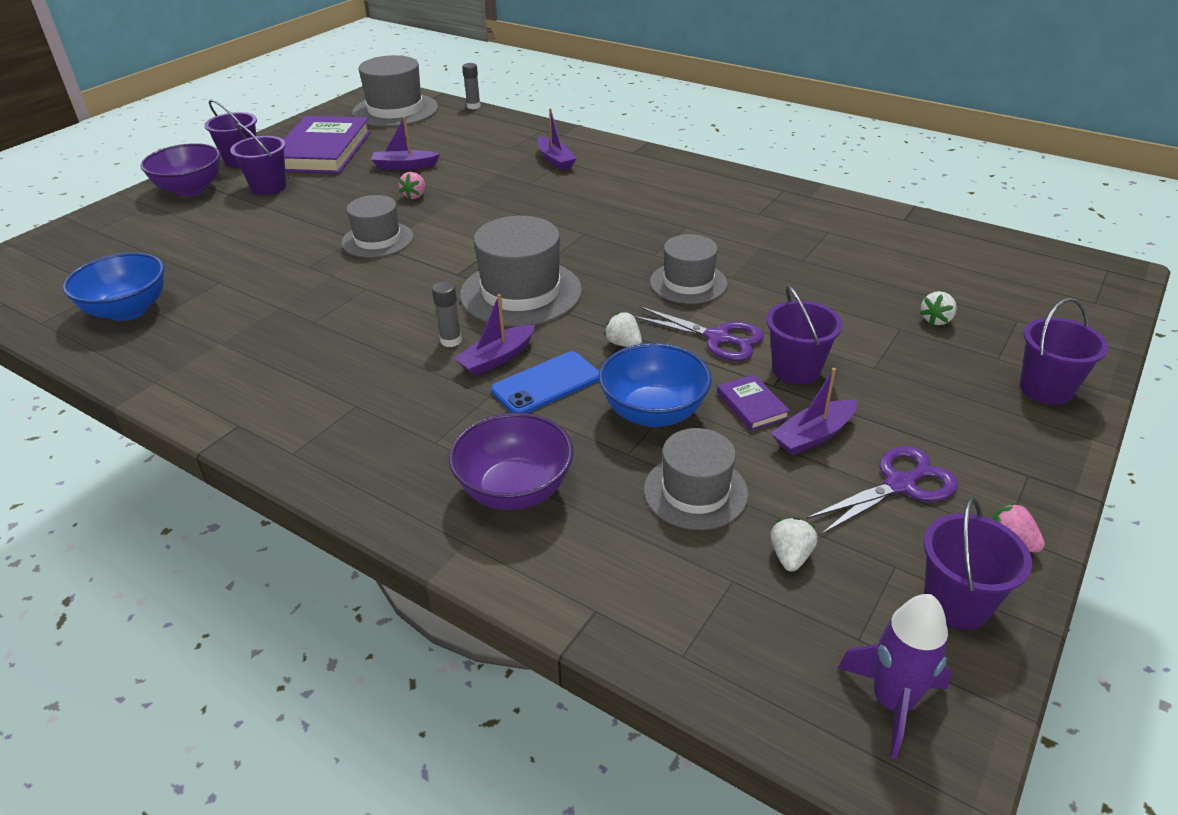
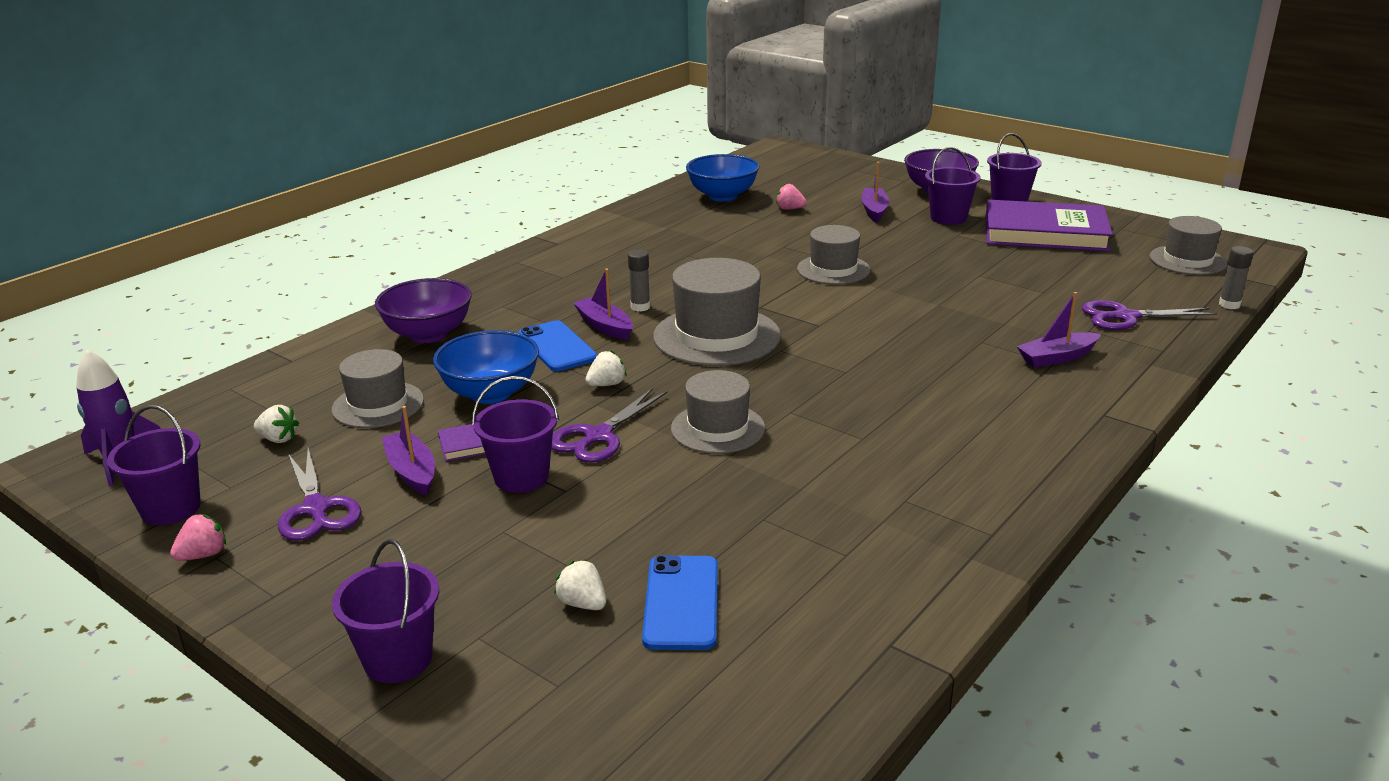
camera: 95 degrees right, 10 degrees down
grey hat [352,55,438,127] -> grey hat [1149,216,1227,275], size x0.64
purple boat [371,116,440,170] -> purple boat moved to [861,162,889,223]
pink strawberry [399,172,425,200] -> pink strawberry moved to [776,184,807,210]
none -> blue phone [642,555,718,650]
none -> purple scissors [1082,300,1217,330]

